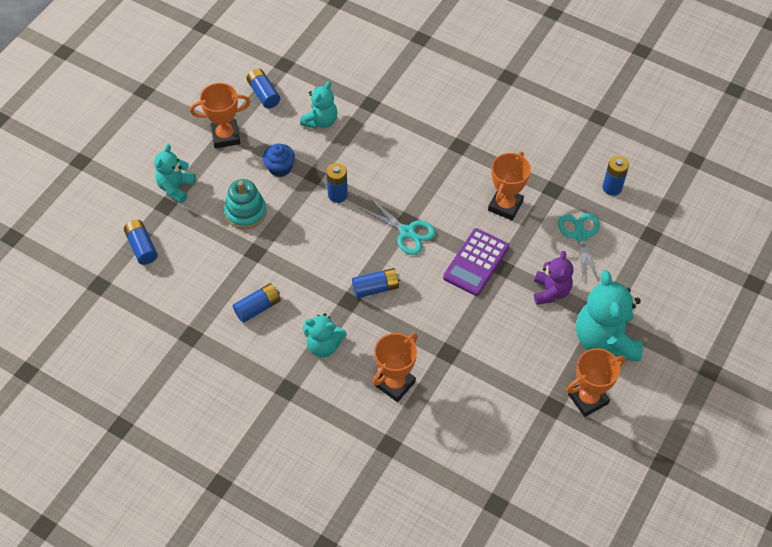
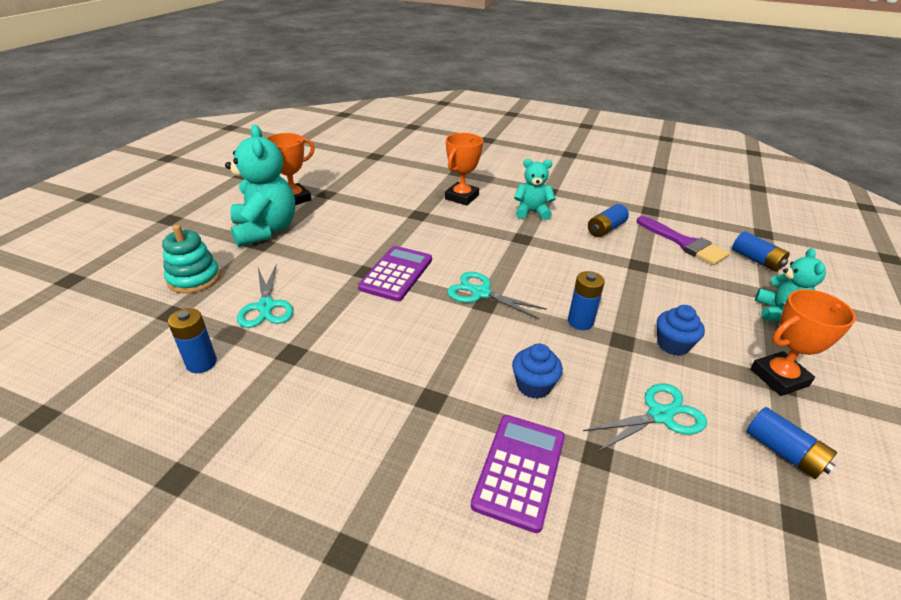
camera: 170 degrees right, 20 degrees down
turquoise stacking toy [224,179,267,229] -> turquoise stacking toy moved to [162,225,220,294]
turquoise teddy bear [300,81,337,129] -> turquoise scissors [583,384,707,452]
blue battery [352,268,400,298] -> none
orange trophy [488,152,531,220] -> none
purple teddy bear [534,251,573,305] -> none
none -> purple calculator [471,415,565,533]
none -> blue cupcake [512,344,563,399]
none -> purple brush [637,216,730,265]

